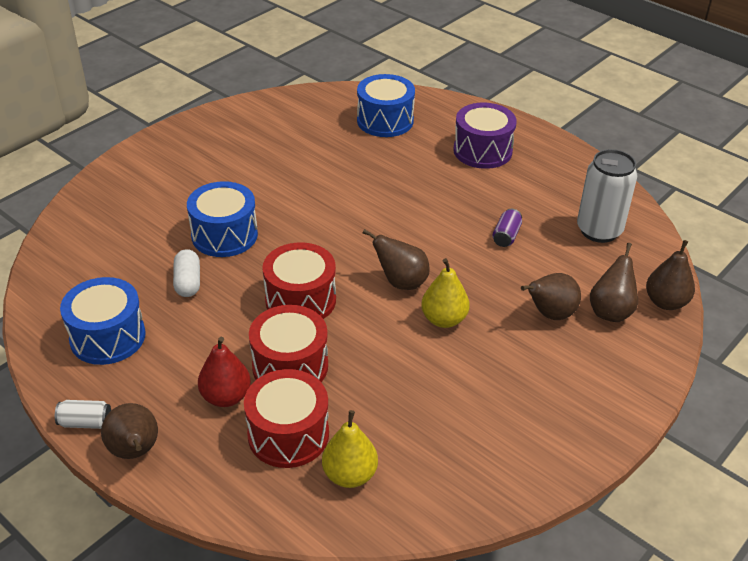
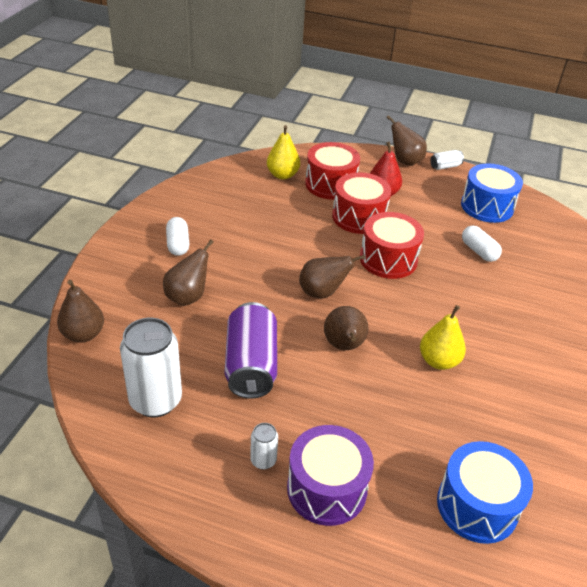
camera: 155 degrees right, 0 degrees up
blue drum [187,181,258,257] -> none
yellow pear [421,258,470,328] -> yellow pear moved to [420,305,466,370]
purple can [492,209,522,247] -> purple can [225,302,277,399], size x2.14
brown pear [590,243,638,322] -> brown pear moved to [324,306,368,350]
none -> white capsule [166,217,189,256]
none -> white can [250,423,278,470]

